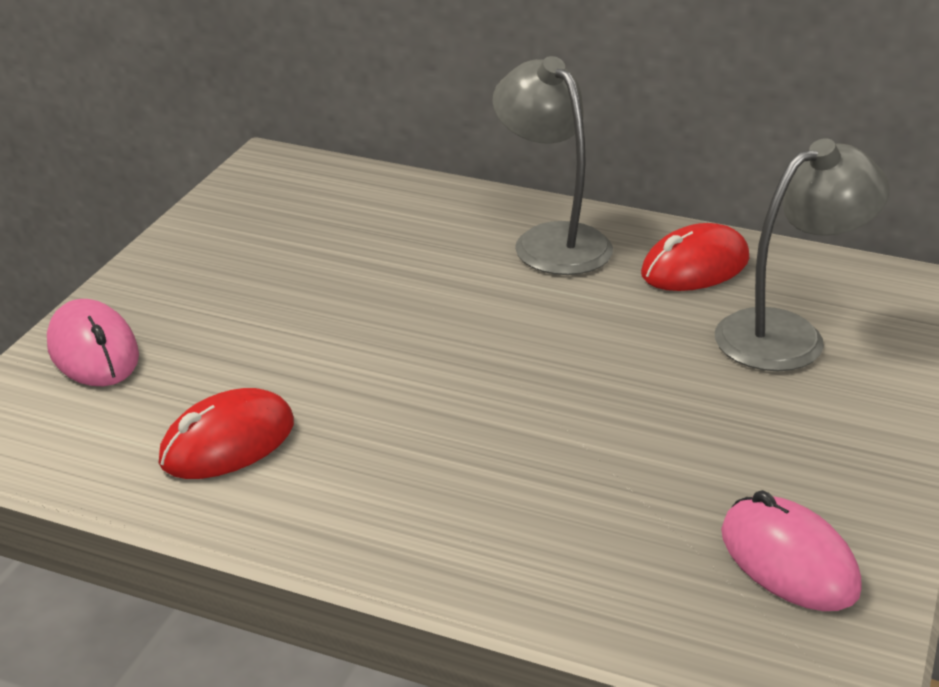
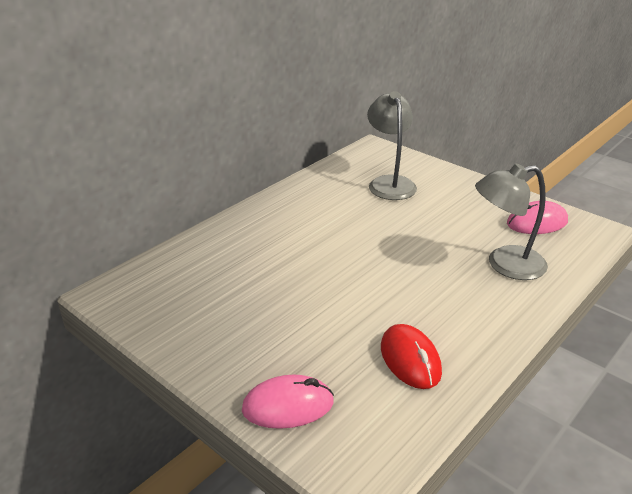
camera: 70 degrees left, 0 degrees up
grey lamp [492,56,613,275] -> grey lamp moved to [475,164,548,280]
red mouse [641,223,749,291] -> none

